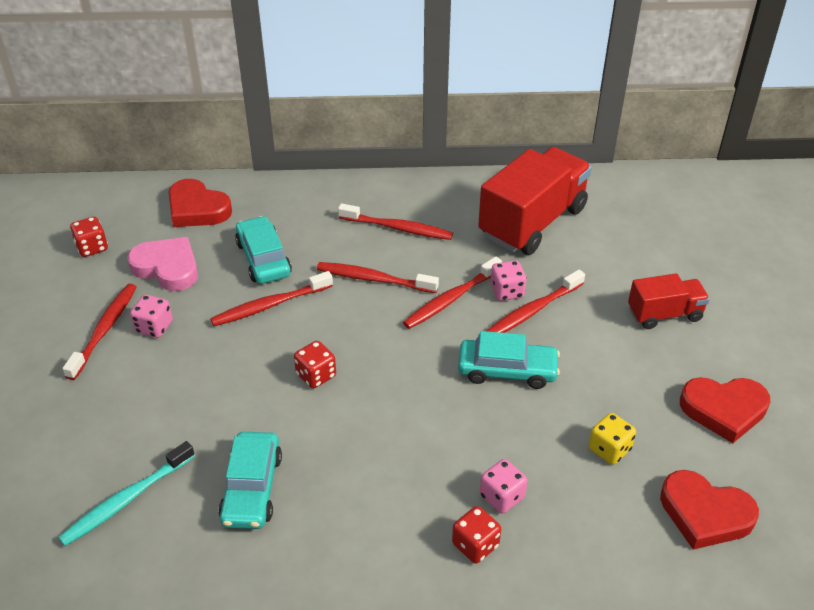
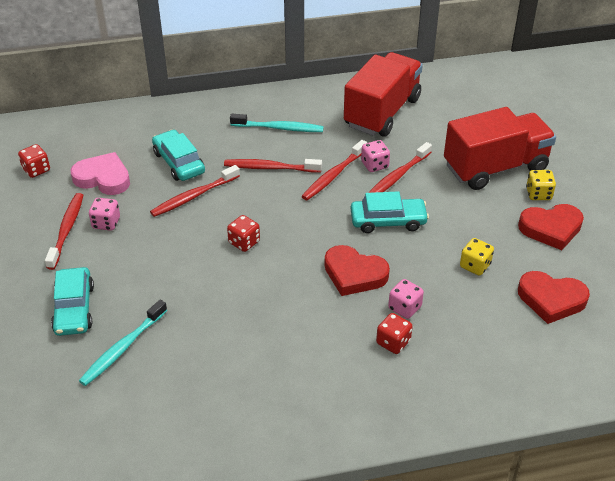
camera: 10 degrees left, 0 degrees up
red heart [168,179,232,227] -> red heart moved to [325,245,390,296]
turquoise car [218,432,282,529] -> turquoise car moved to [51,267,94,336]
red toothbrush [338,203,453,240] -> turquoise toothbrush [230,114,324,132]
red truck [628,273,710,329] -> red truck [444,107,556,190], size x1.85
none -> yellow dice [526,170,556,200]

